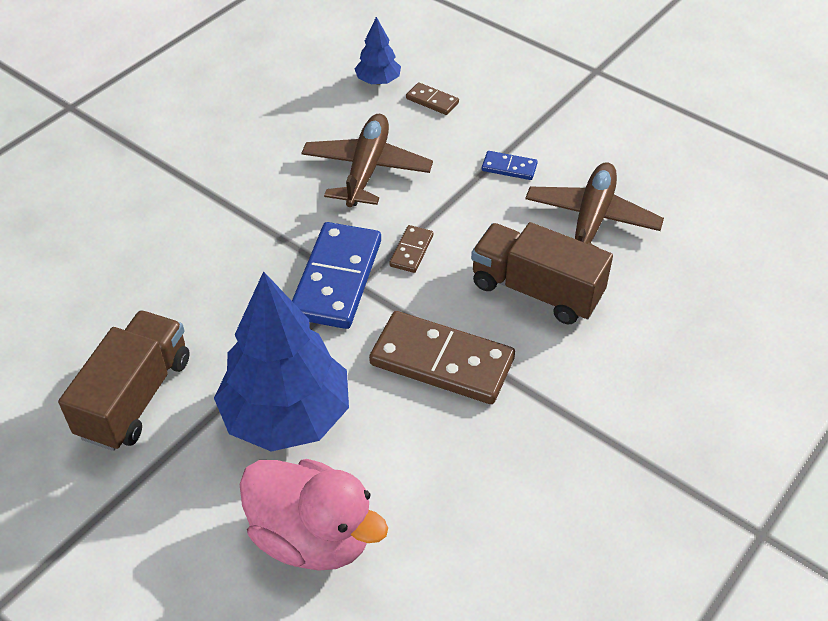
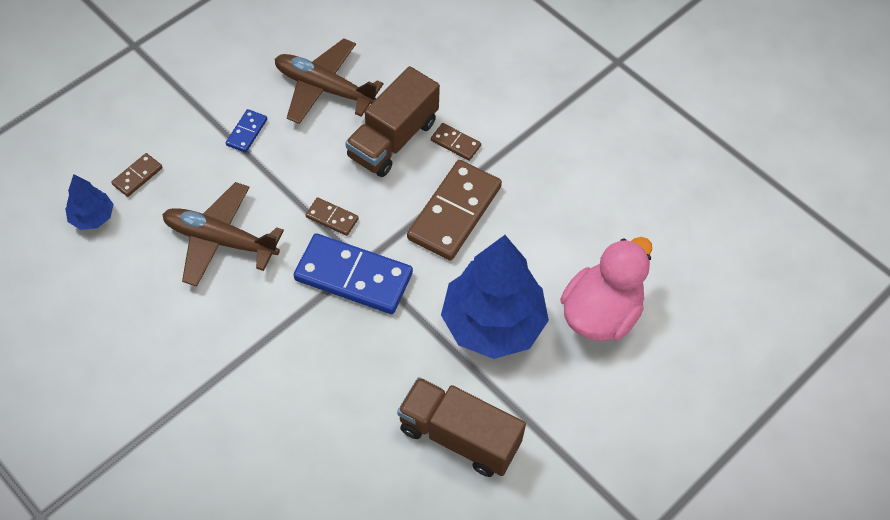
camera: 85 degrees left, 10 degrees up
none -> brown domino [431,123,481,161]

